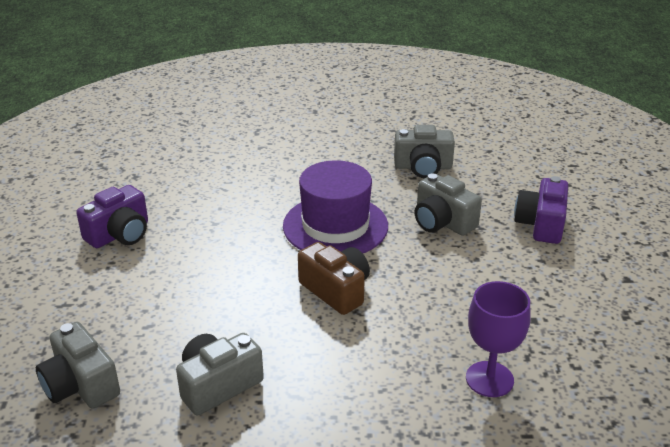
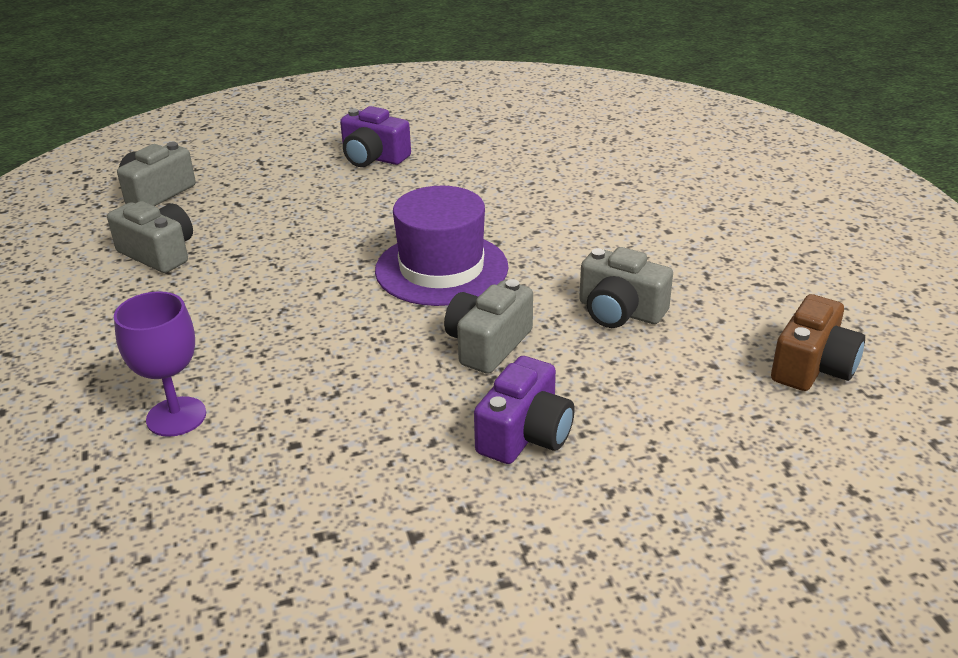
camera: 75 degrees right, 0 degrees up
brown camera [298,242,370,315] -> brown camera moved to [771,294,865,391]
grey camera [394,125,455,178] -> grey camera turned 45 degrees counterclockwise [579,247,673,328]
purple camera [514,176,568,244] -> purple camera turned 120 degrees clockwise [474,356,575,464]

